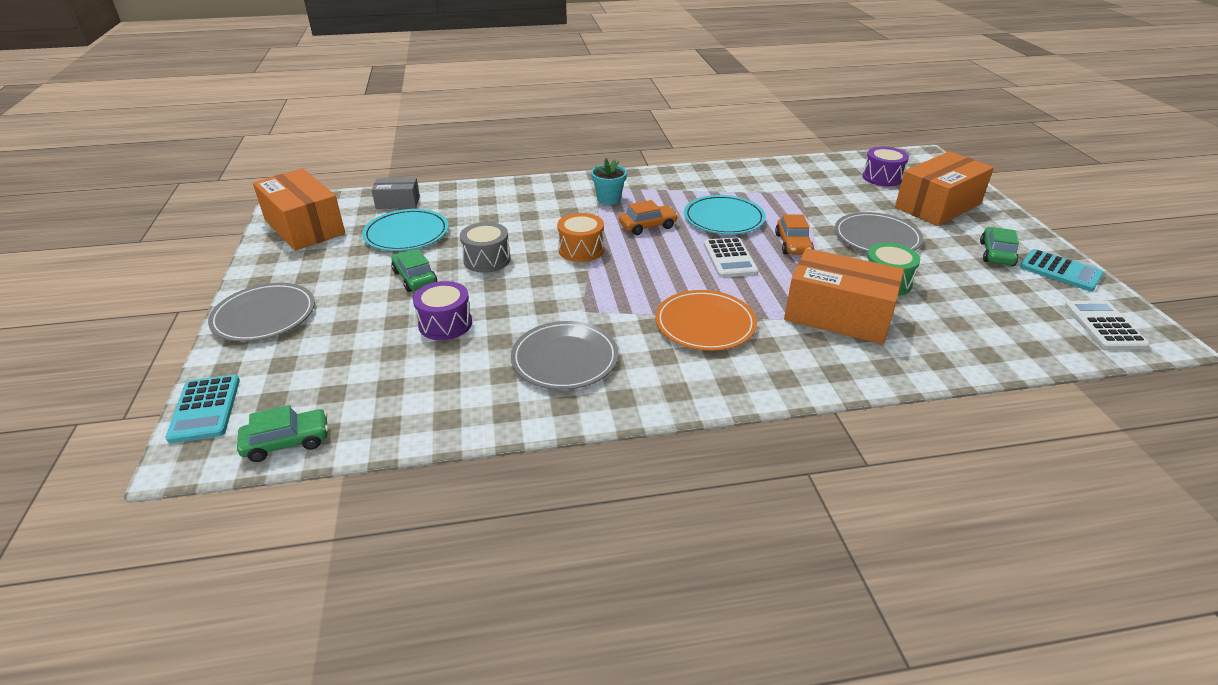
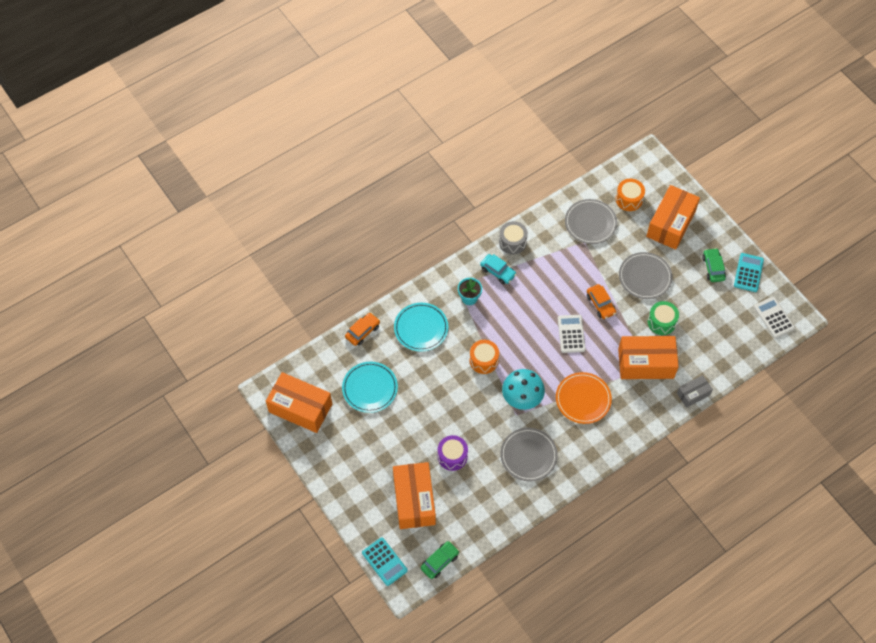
camera: 25 degrees left, 25 degrees up
grey plate [208,283,315,342] -> grey plate moved to [565,199,617,244]
grey box [372,178,420,209] -> grey box moved to [677,375,713,408]
green car [391,249,437,292] -> none
grey drum [460,222,511,273] -> grey drum moved to [499,221,528,254]
orange car [619,200,678,235] -> orange car moved to [345,313,380,346]
turquoise plate [684,195,766,235] -> turquoise plate moved to [394,303,448,352]
white calculator [704,237,758,278] -> white calculator turned 150 degrees counterclockwise [558,315,586,353]
purple drum [862,147,909,186] -> orange drum [616,179,645,211]
turquoise calculator [1020,249,1104,291] -> turquoise calculator turned 90 degrees counterclockwise [734,253,764,292]
none -> orange box [393,462,436,529]
none -> turquoise car [480,254,517,284]
none -> turquoise mushroom [502,369,545,410]

